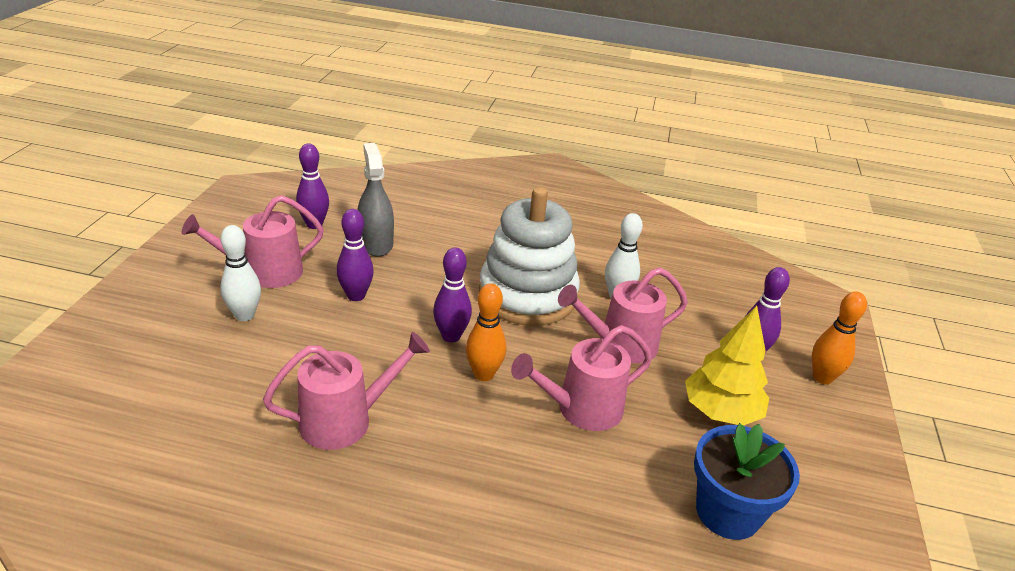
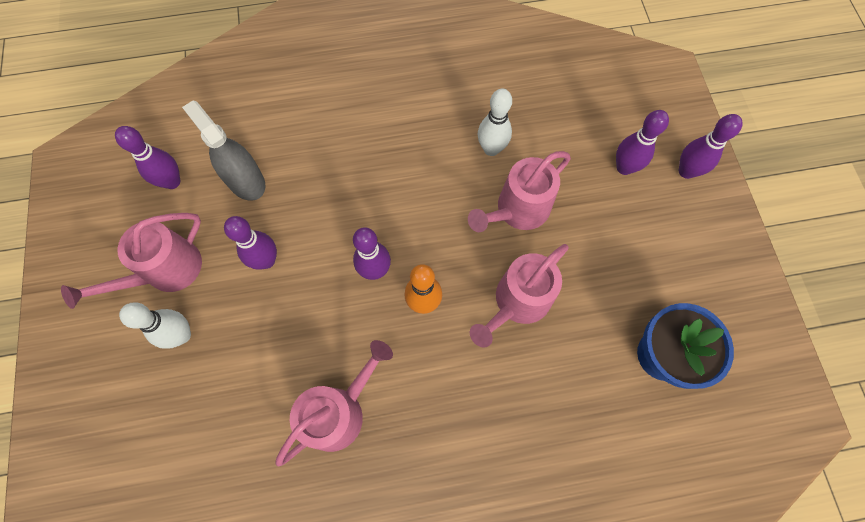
camera: 20 degrees left, 35 degrees up
white stacking toy [479,187,580,326] -> none
yellow tree [685,306,769,426] -> none
orange bowling pin [812,291,867,384] -> purple bowling pin [679,114,743,179]

